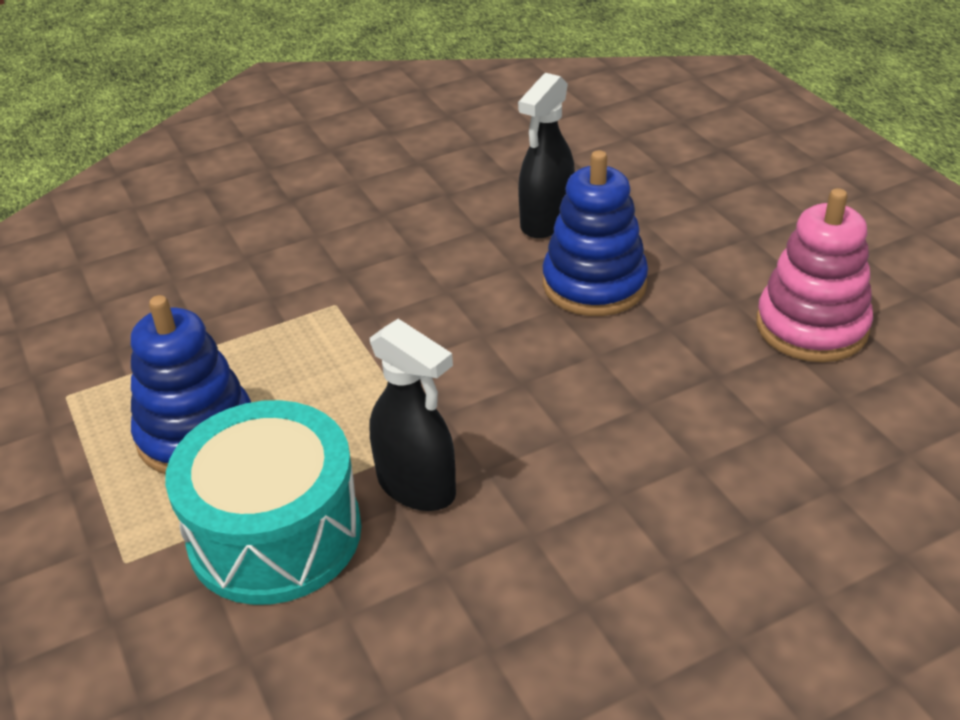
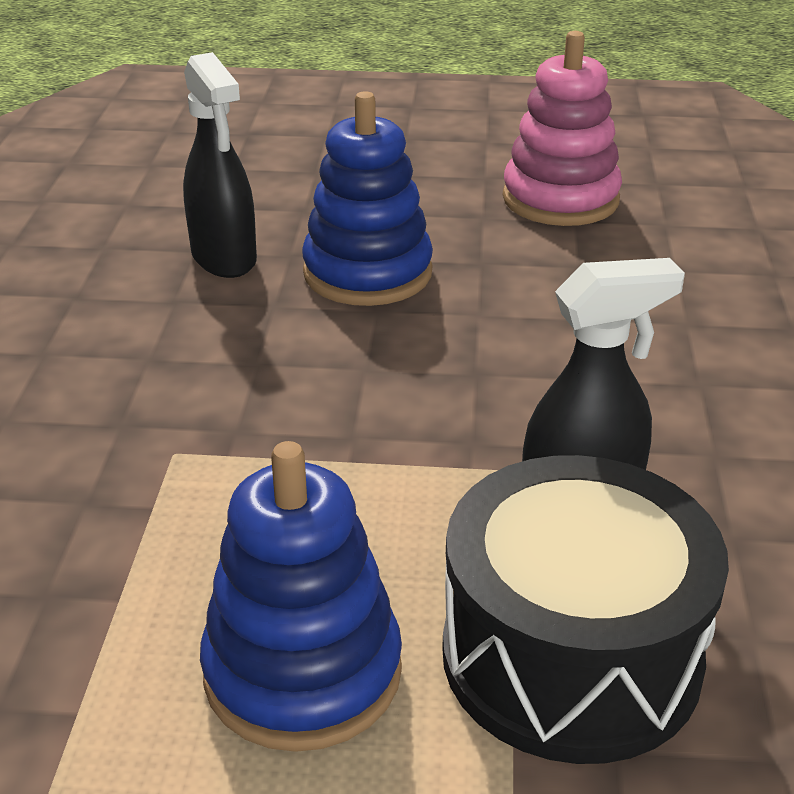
camera: 60 degrees left, 5 degrees down
turquoise drum [165,400,361,605] -> black drum [442,455,729,764]

